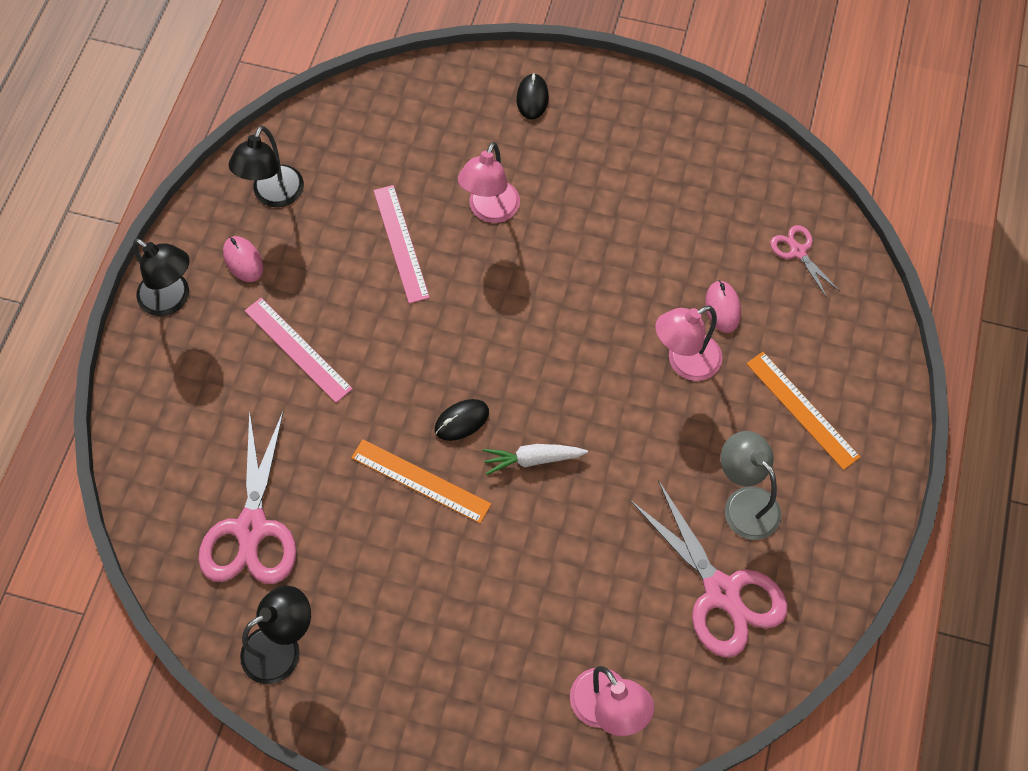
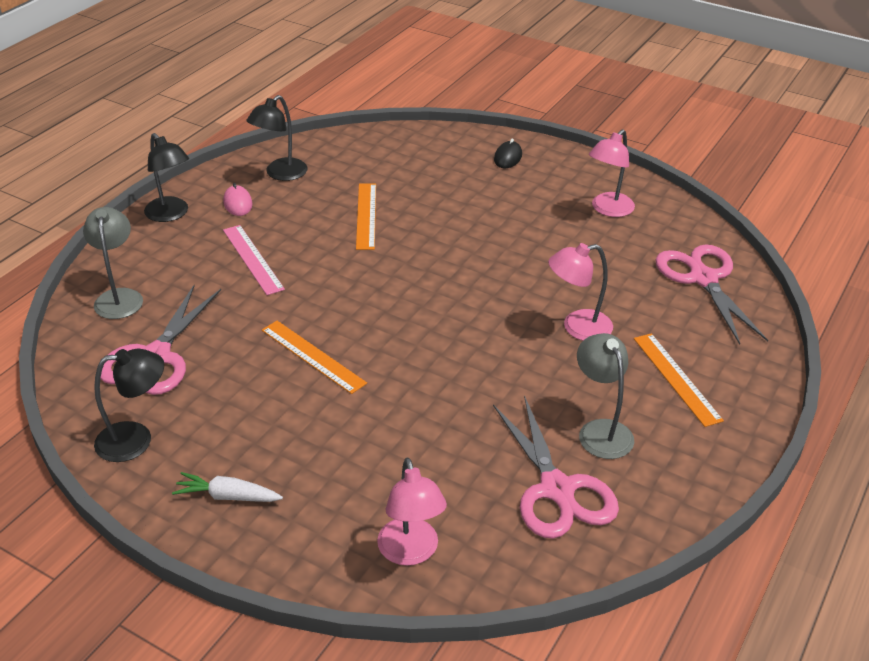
camera: 15 degrees right, 25 degrees down
pink ruler [373,185,430,304] -> orange ruler [356,183,376,250]
black mouse [434,399,489,441] -> none
pink lamp [458,142,520,223] -> pink lamp moved to [589,129,635,217]
white carrot [483,444,588,475] -> white carrot moved to [172,472,283,502]
pink mouse [705,280,741,333] -> none
pink scissors [770,225,840,298] -> pink scissors [655,245,768,344], size x2.00
none -> grey lamp [83,207,143,319]

